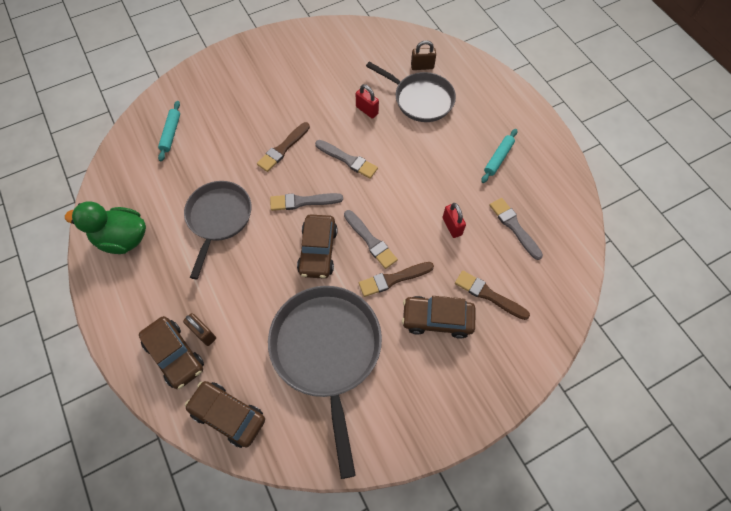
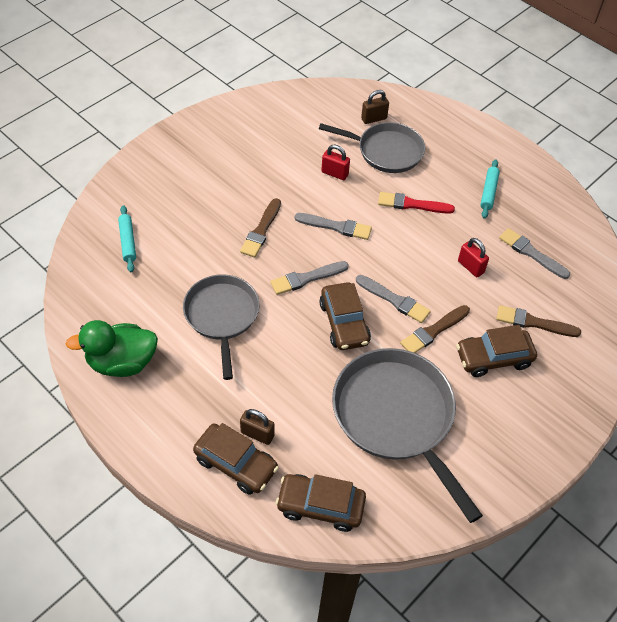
camera: 20 degrees left, 10 degrees down
none -> red brush [378,192,455,214]

